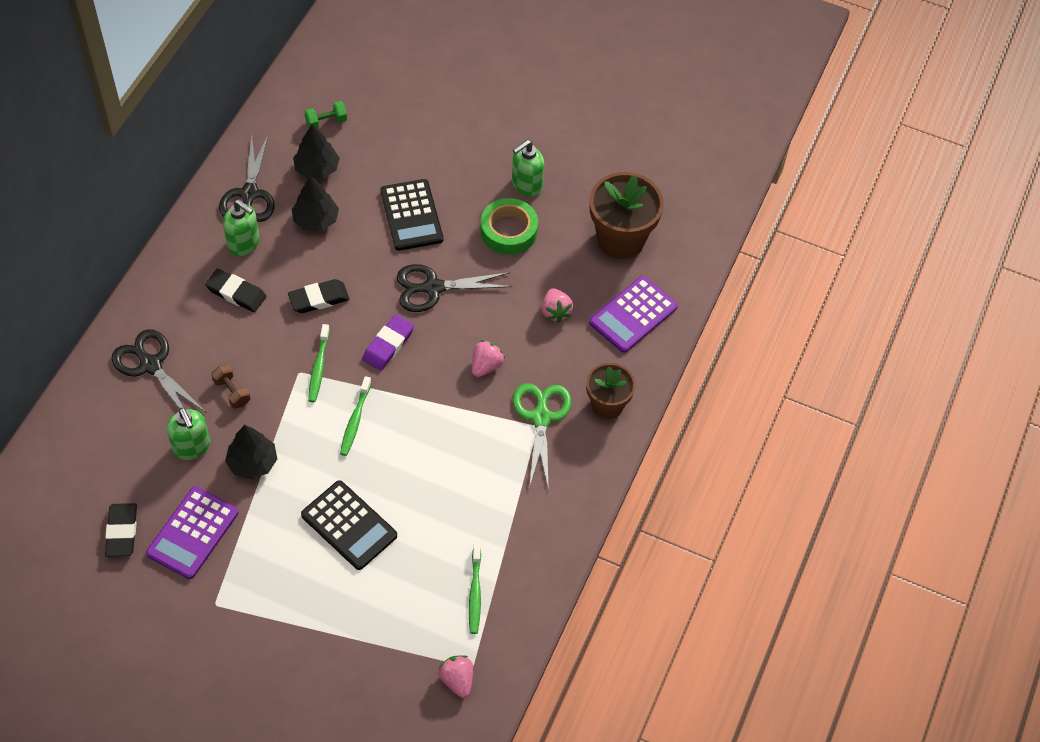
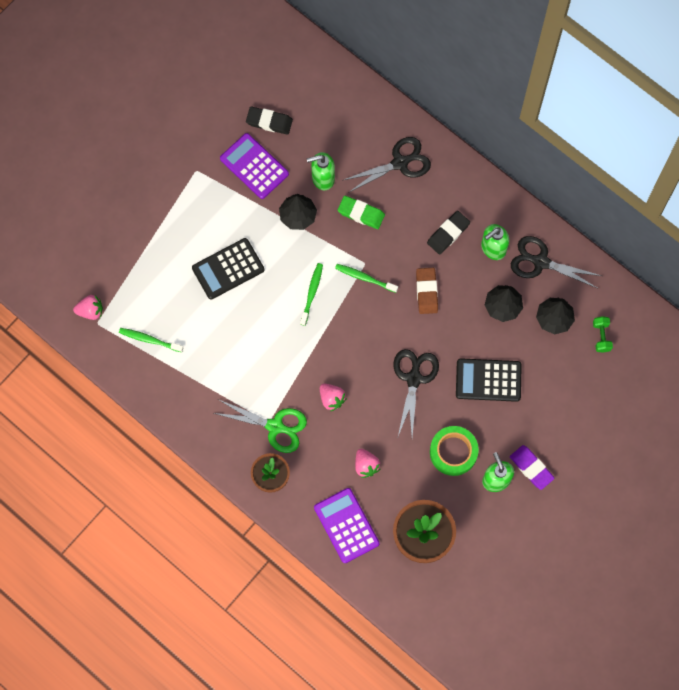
camera: 110 degrees right, 15 degrees up
brown dumbbell [211,364,251,409] -> green eraser [338,196,385,229]
black eraser [288,279,350,313] -> brown eraser [416,268,438,314]
green toothbrush [340,376,372,456] -> green toothbrush turned 75 degrees clockwise [300,263,323,326]
purple eraser [362,315,414,371] -> purple eraser moved to [510,445,555,490]
pink strawberry [542,288,573,323] -> pink strawberry turned 120 degrees counterclockwise [355,449,380,478]

